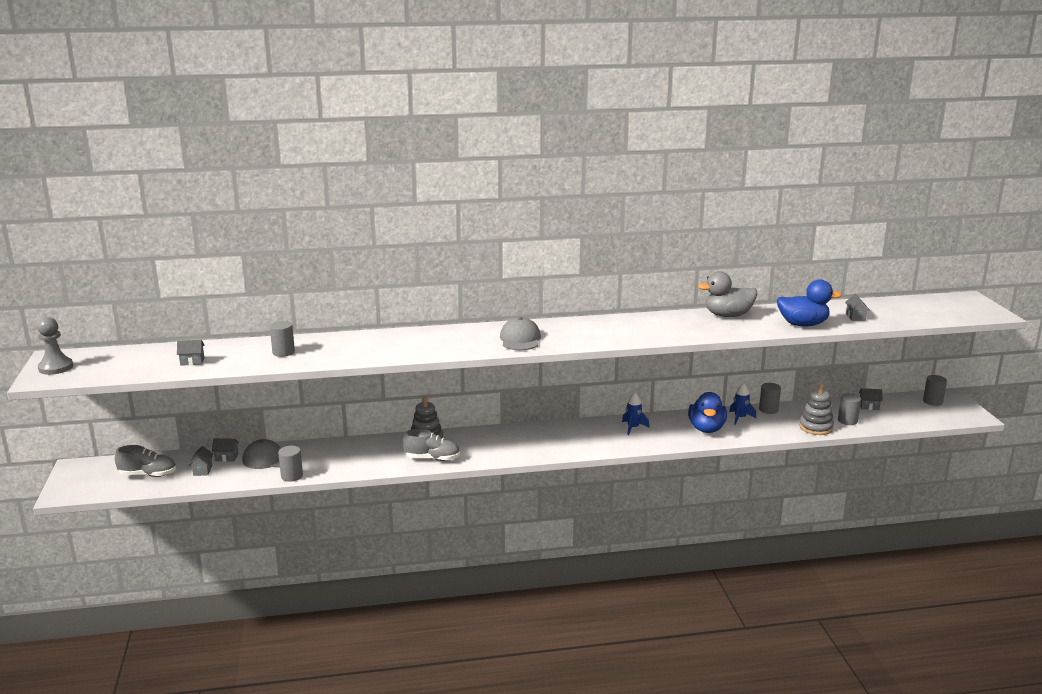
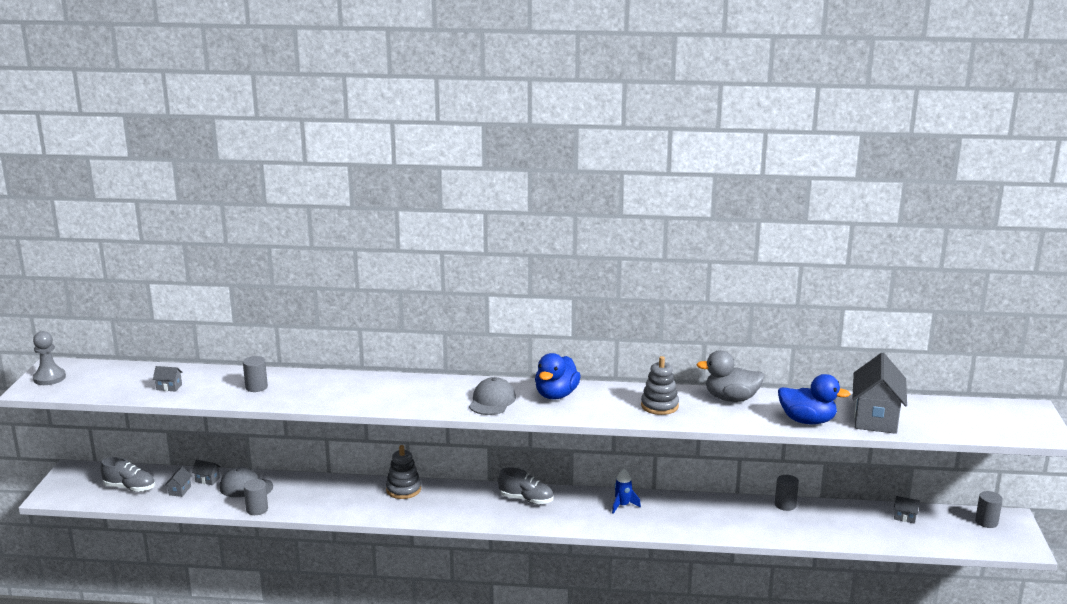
camera: 15 degrees right, 0 degrees up
grey shoe [403,429,460,461] -> grey shoe moved to [498,467,553,504]
blue duck [688,392,727,433] -> blue duck moved to [535,353,581,400]
blue rocket [729,383,756,425] -> none
grey stacking toy [799,384,834,435] -> grey stacking toy moved to [641,356,679,415]
grey cylinder [838,393,861,425] -> none
grey house [845,294,870,321] -> grey house [852,353,907,434], size x2.48

